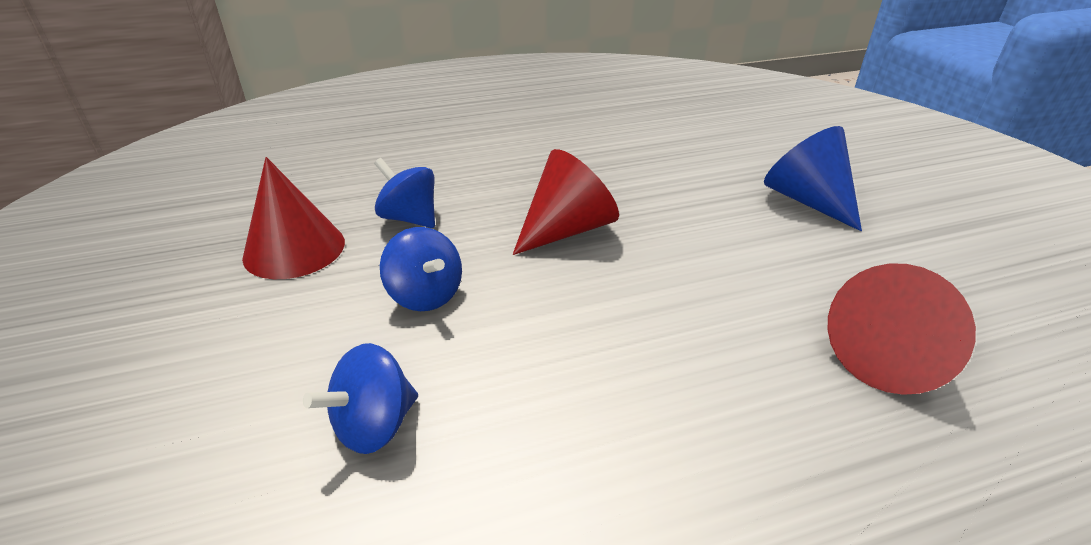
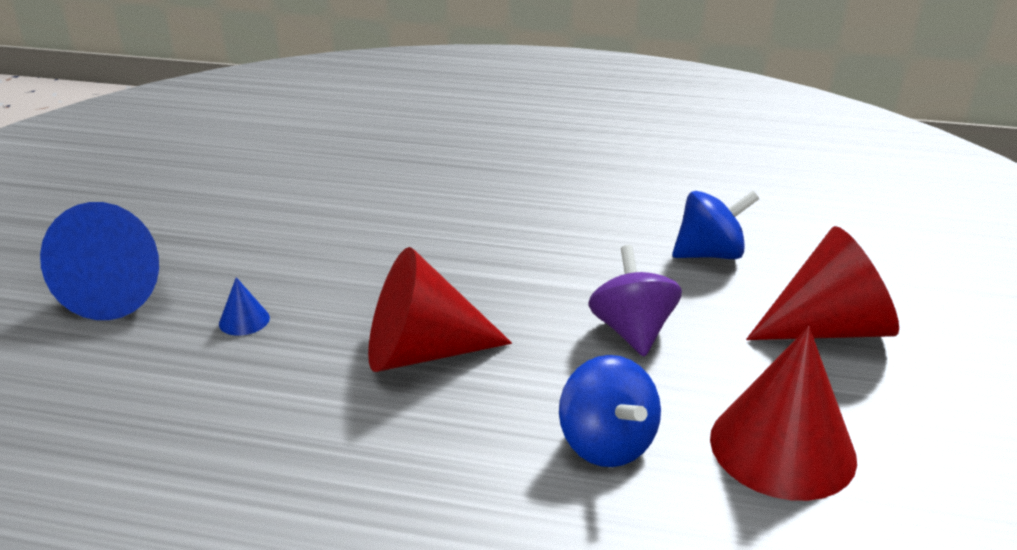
camera: 150 degrees left, 5 degrees down
blue spinning top [380,227,462,311] -> purple spinning top [588,245,682,357]
red cone [828,264,976,395] -> red cone moved to [746,226,899,340]
none -> blue cone [219,277,270,336]

